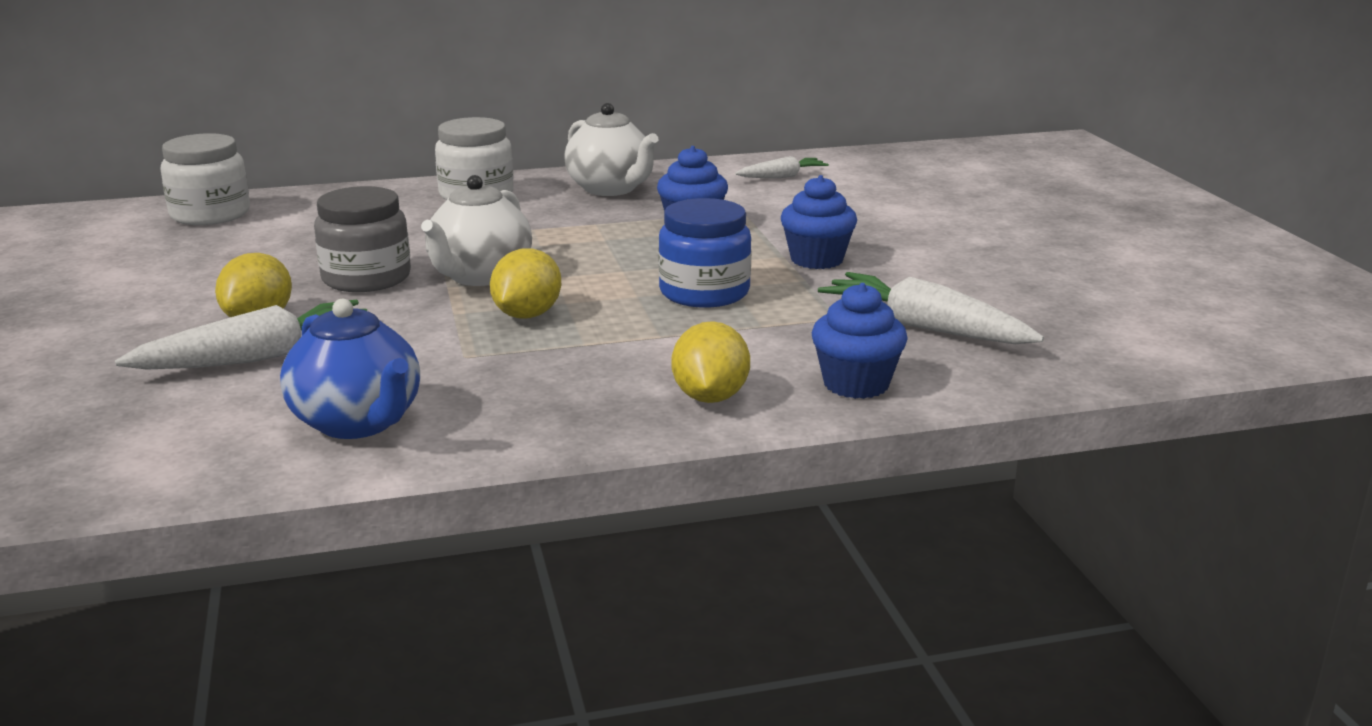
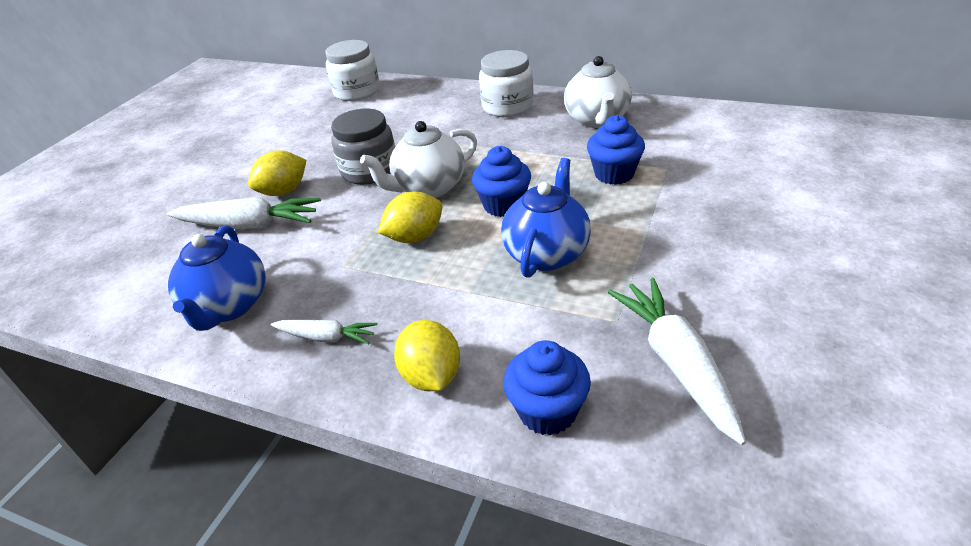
camera: 40 degrees right, 15 degrees up
blue jar [658,198,751,308] -> blue teapot [501,158,591,278]
yellow lemon [672,321,750,403] -> yellow lemon turned 60 degrees counterclockwise [394,320,460,391]
white carrot [735,156,829,178] -> white carrot moved to [270,320,378,345]
blue cupcake [781,175,857,269] -> blue cupcake moved to [472,146,531,217]

